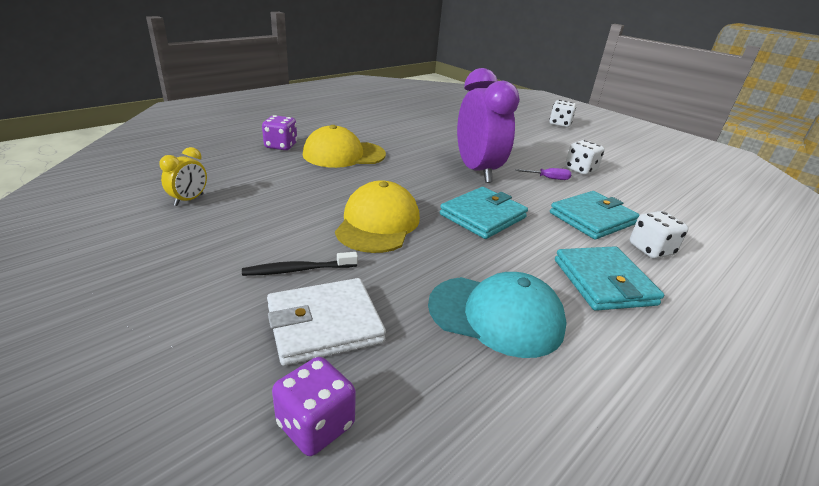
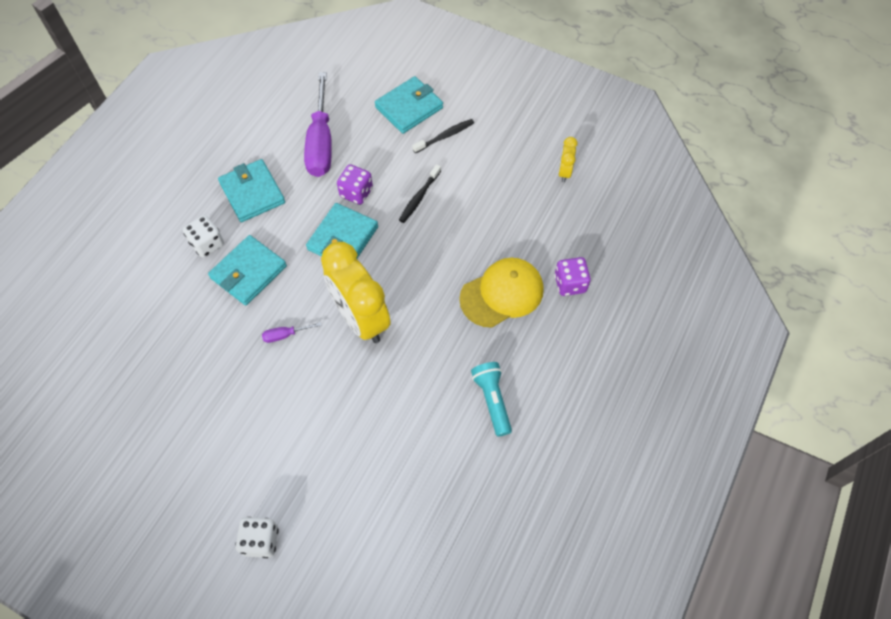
camera: 165 degrees right, 30 degrees up
white wallet [267,278,386,366] -> turquoise wallet [375,76,443,134]
purple dice [272,357,356,456] -> purple dice moved to [337,164,373,205]
yellow cap [335,181,420,253] -> black toothbrush [399,164,441,223]
turquoise cap [428,272,567,358] -> purple screwdriver [304,72,332,177]
purple clock [457,68,520,183] -> yellow clock [321,242,391,343]
white dice [565,140,605,175] -> none
none -> turquoise flashlight [471,362,512,437]

